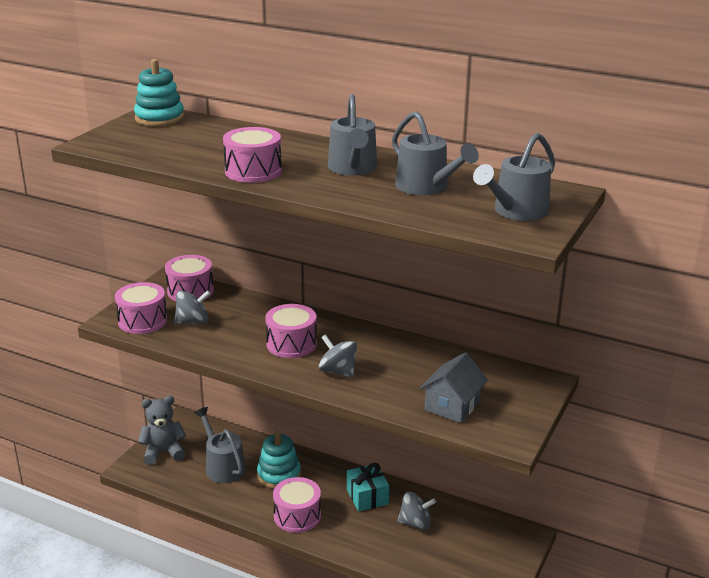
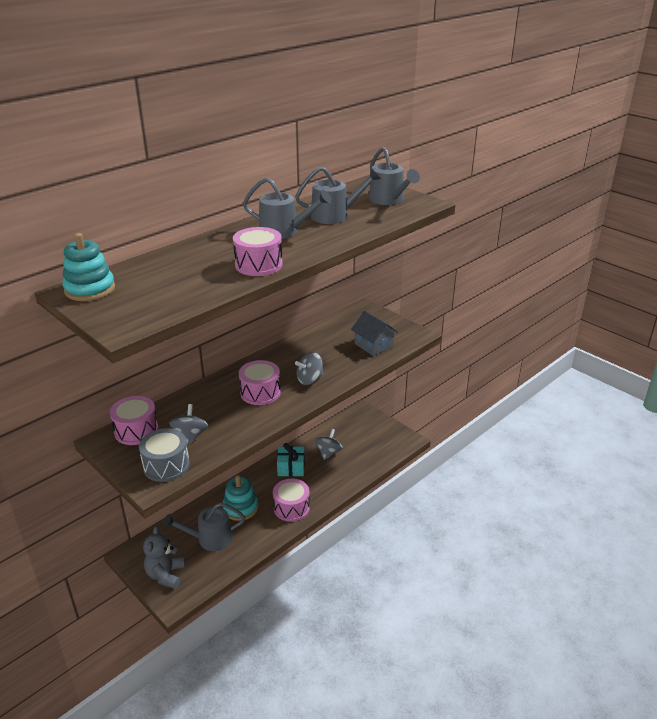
camera: 70 degrees left, 5 degrees up
pink drum [115,282,167,334] -> grey drum [139,428,190,482]

